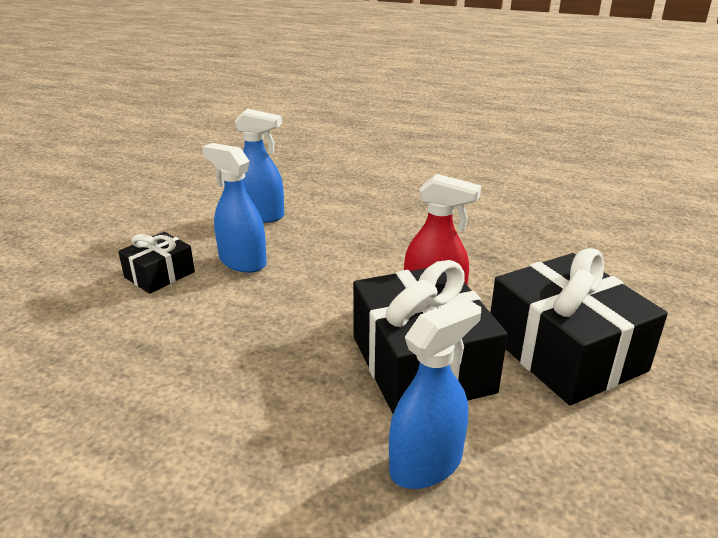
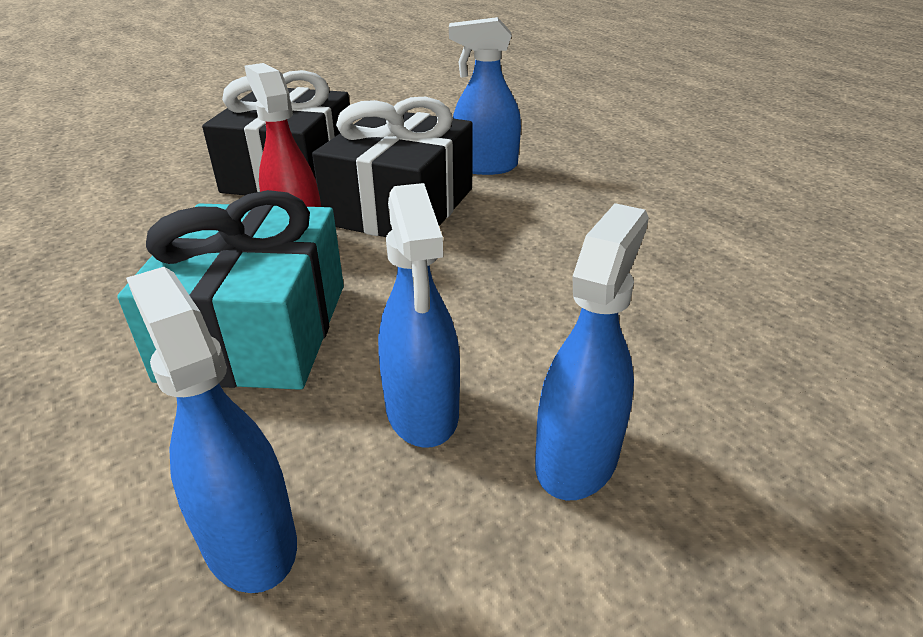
camera: 140 degrees left, 5 degrees up
black gift [118,232,195,294] -> blue spray bottle [535,203,649,500]
none -> turquoise gift [117,190,344,390]

